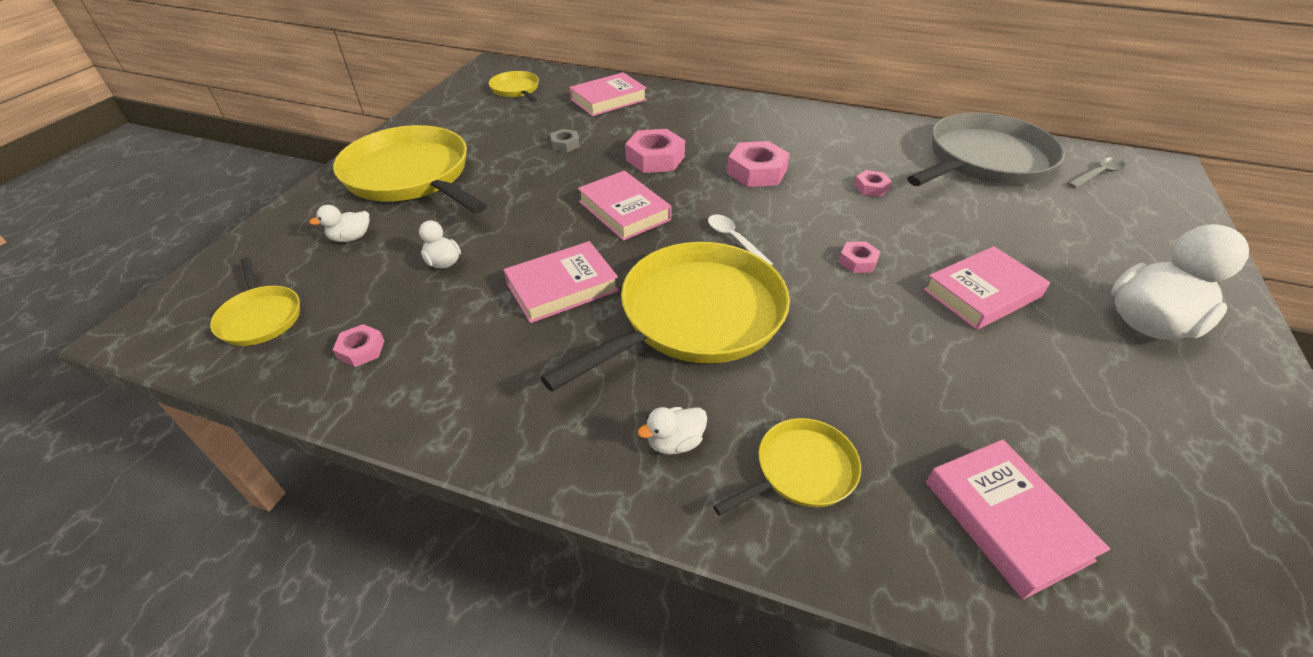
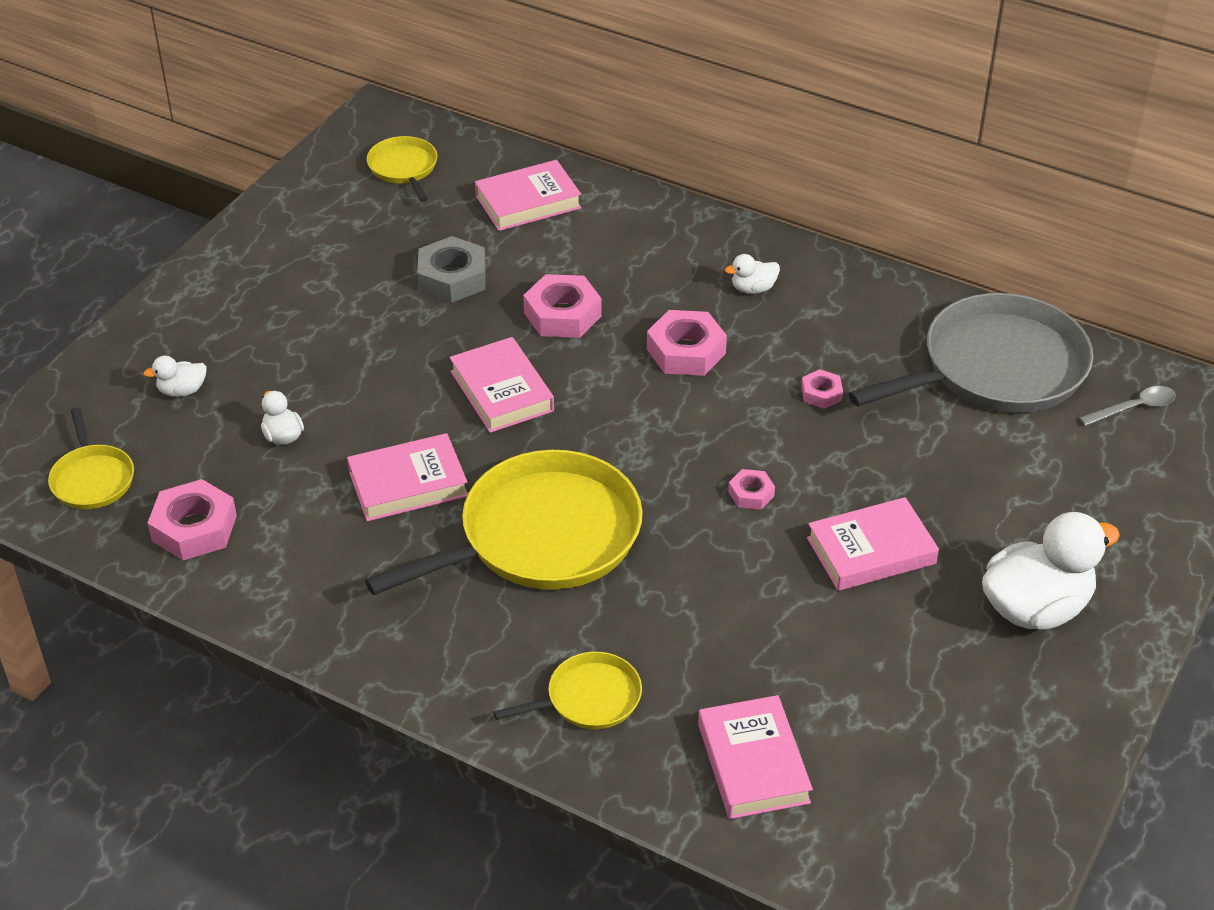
camera: 10 degrees right, 0 degrees up
yellow pan [333,125,487,214] -> none
pink nut [333,324,384,367] -> pink nut [148,479,237,560], size x1.85
grey nut [550,129,580,152] -> grey nut [417,236,486,303], size x1.85
white duck [638,407,707,455] -> white duck moved to [725,254,780,294]
white spoon [708,215,773,265] -> none

